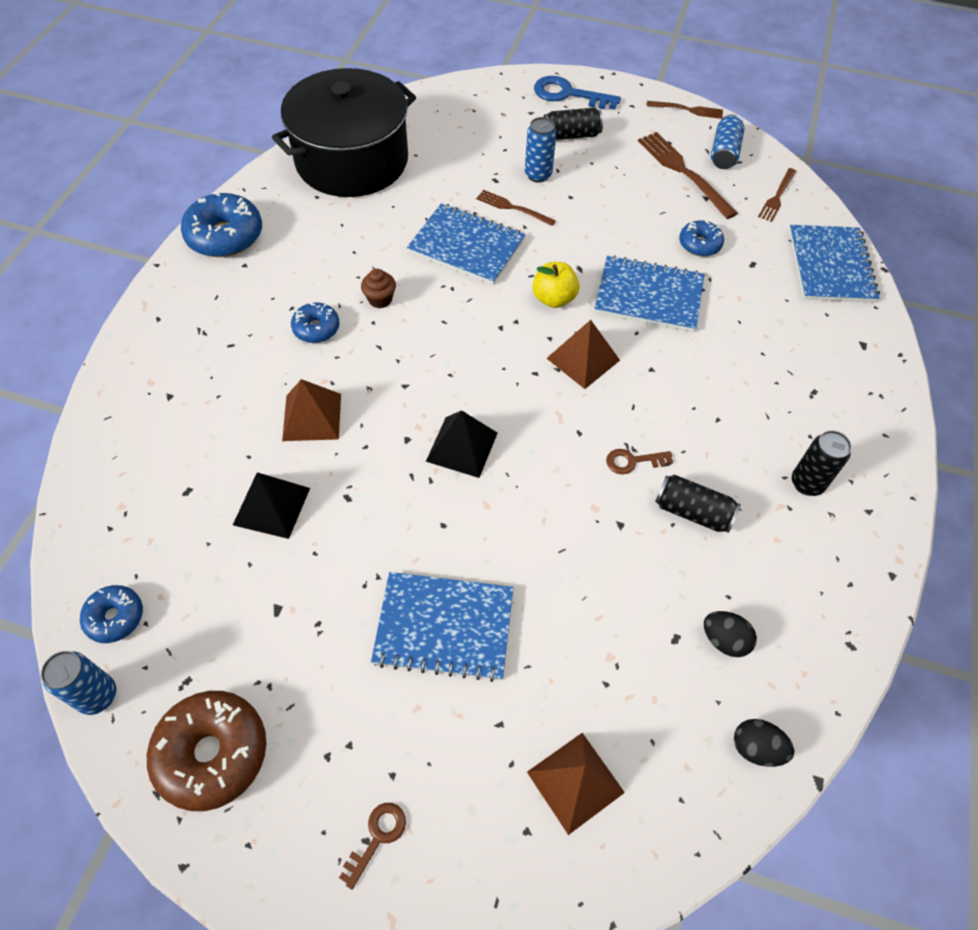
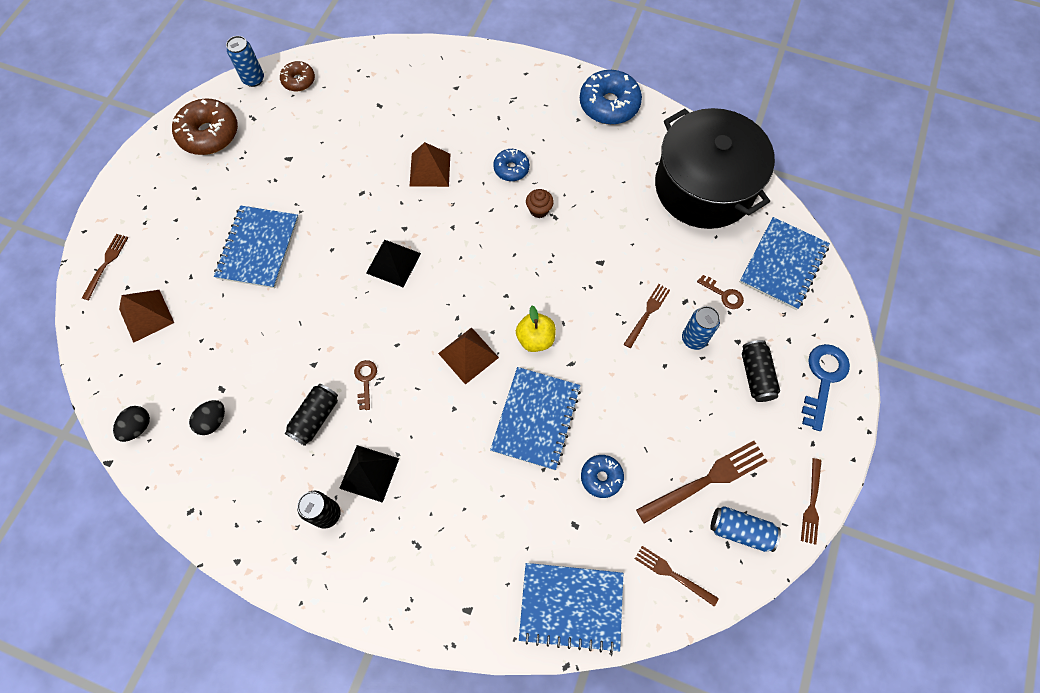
camera: 95 degrees right, 10 degrees up
blue donut [80,585,143,643] -> brown donut [280,61,315,91]
black pyramid [233,472,310,539] -> black pyramid moved to [339,445,399,503]
brown key [339,803,406,890] -> brown key moved to [697,275,744,309]
blue notebook [407,203,525,285] -> blue notebook moved to [740,217,830,310]
none -> brown fork [82,234,129,300]

